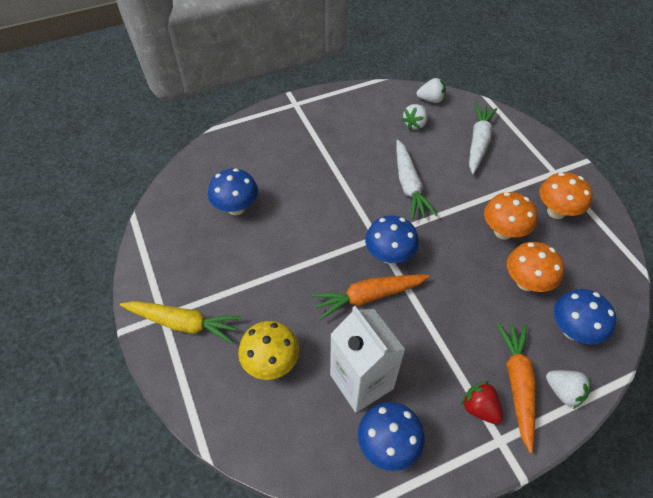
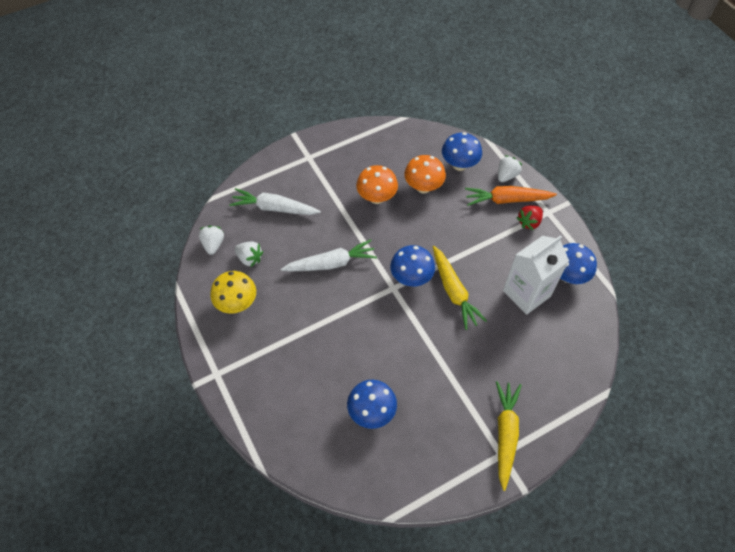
camera: 95 degrees left, 5 degrees up
yellow mushroom [238,321,299,380] -> yellow mushroom moved to [210,271,256,314]
orange carrot [312,274,430,320] -> yellow carrot [433,246,487,330]
orange mushroom [539,172,592,219] -> none

